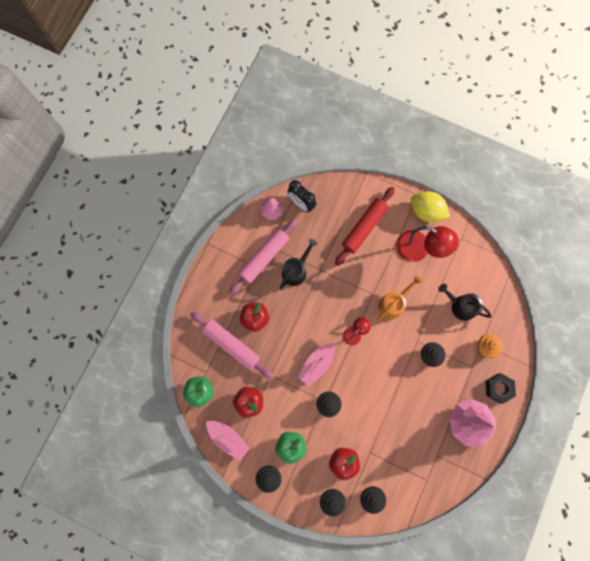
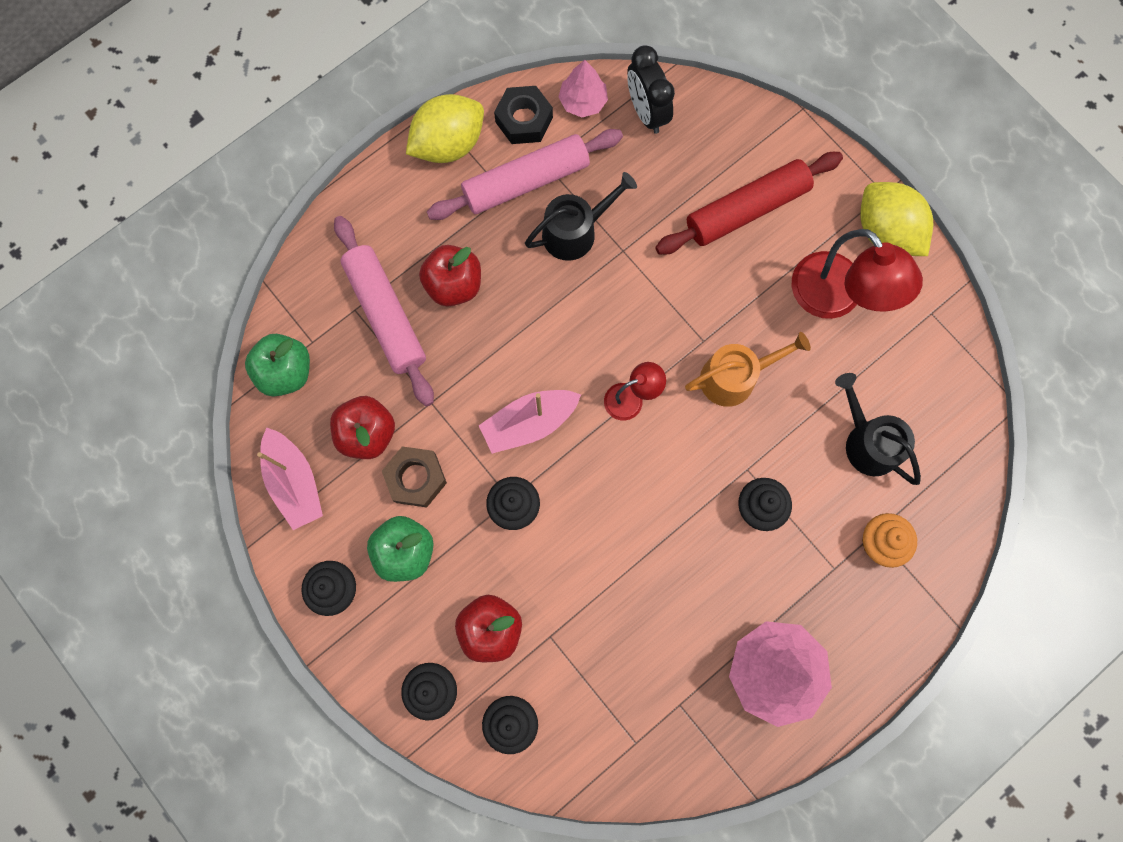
camera: 25 degrees right, 0 degrees up
black nut [486,373,516,404] -> black nut moved to [494,86,553,144]
none -> brown nut [382,446,447,507]
none -> yellow lemon [406,94,484,163]

